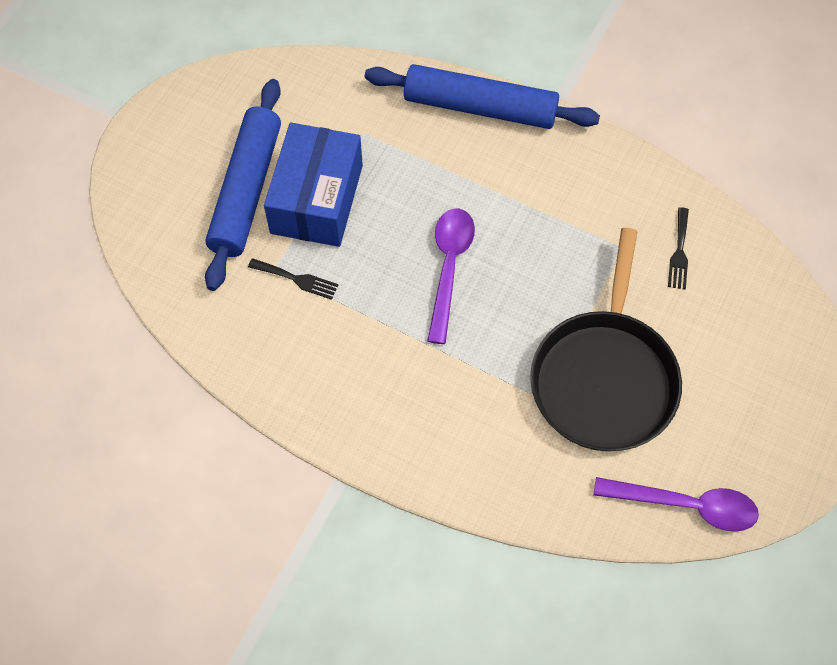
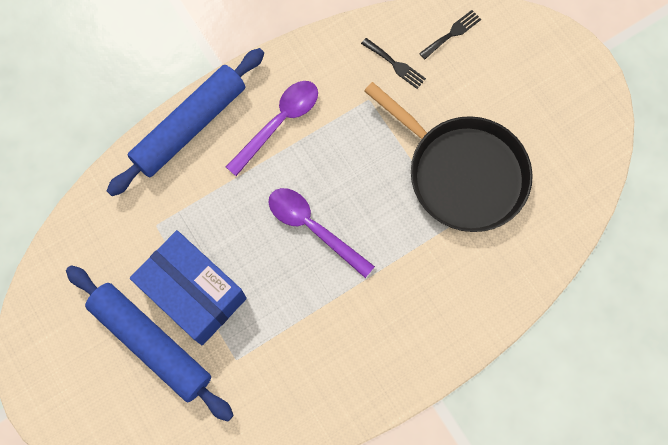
camera: 60 degrees left, 10 degrees up
black fork [248,258,338,300] -> black fork moved to [419,10,481,59]
purple spoon [593,477,759,532] -> purple spoon moved to [226,81,318,176]

